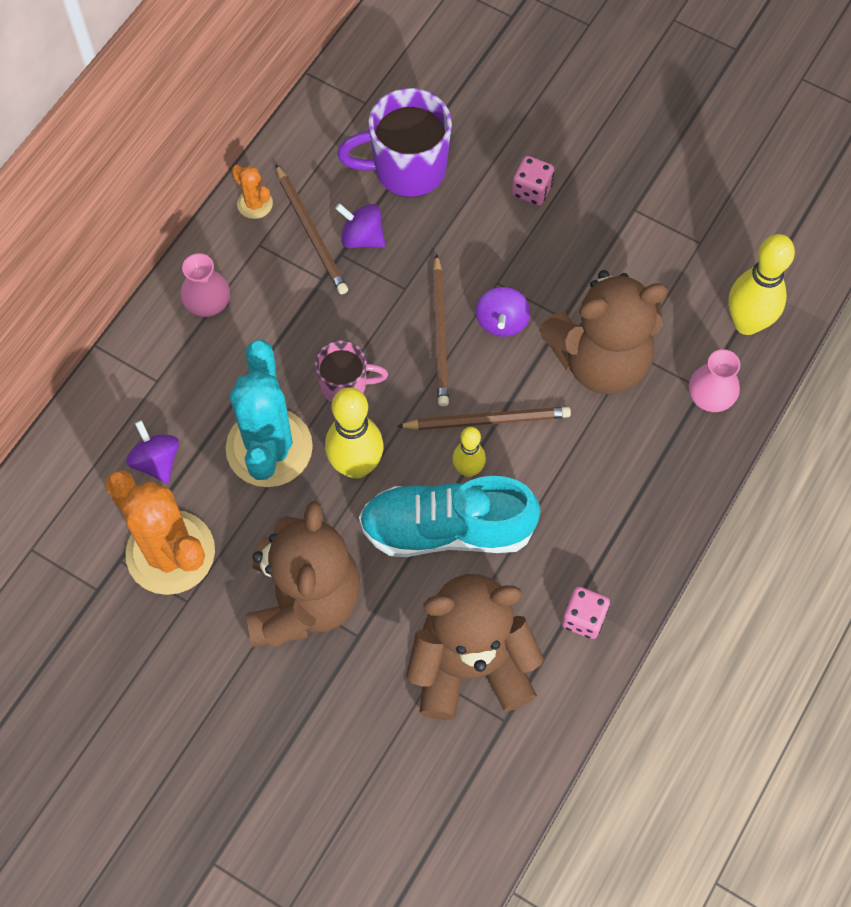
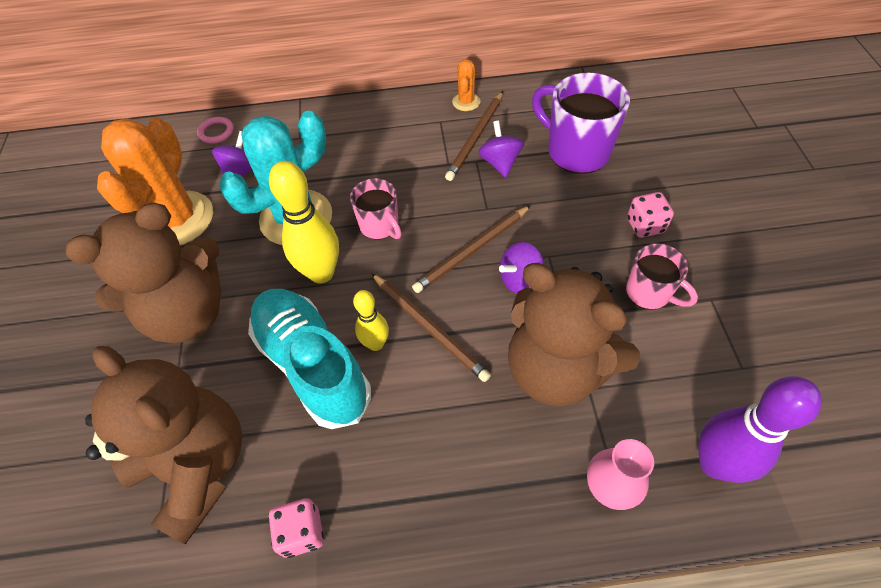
camera: 55 degrees right, 10 degrees down
pink vase [181,253,230,317] -> none
yellow bowling pin [728,234,795,335] -> purple bowling pin [698,376,822,483]
none -> pink ring [197,117,234,144]
none -> pink mug [626,243,698,309]

